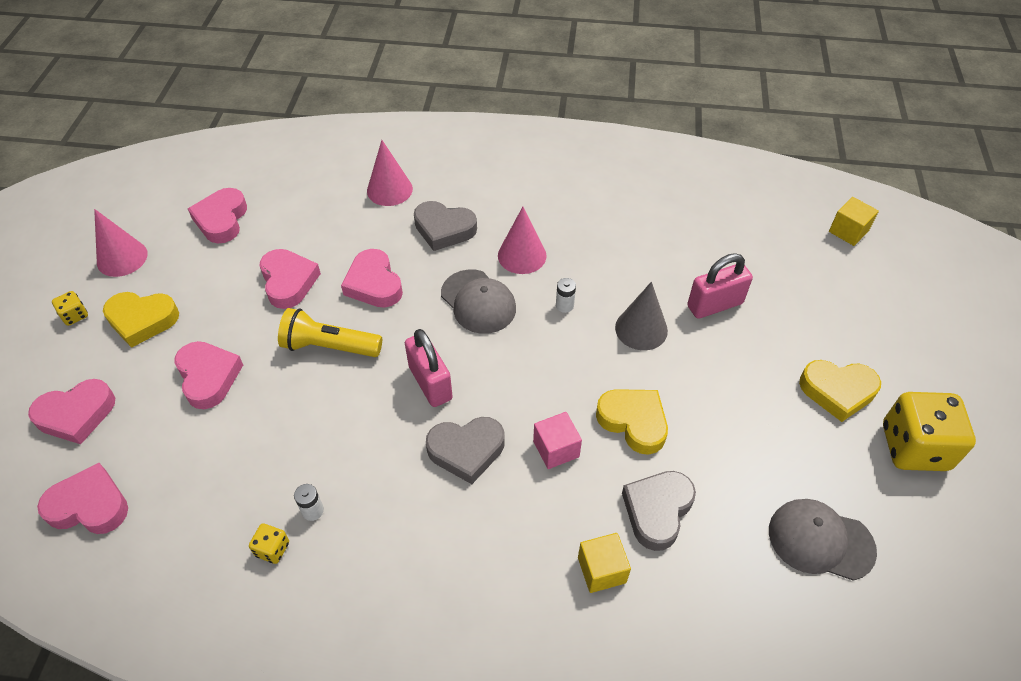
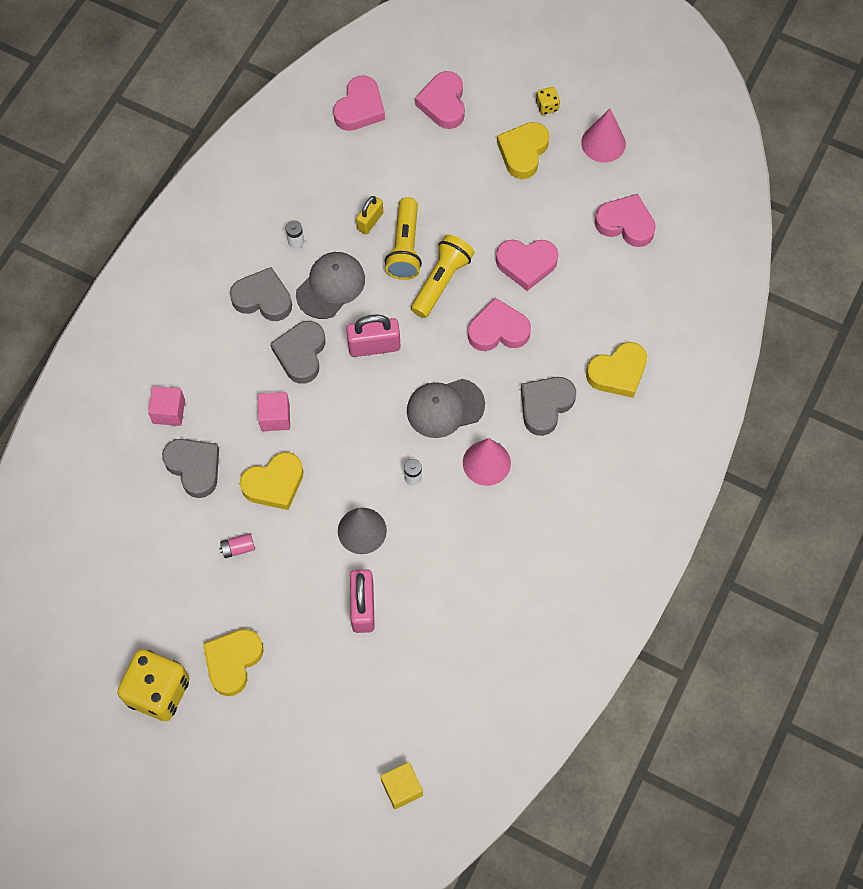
camera: 110 degrees right, 15 degrees up
pink heart [175,341,243,409] -> none
yellow dice [249,523,289,564] -> none
pink cone [367,140,413,206] -> yellow heart [586,342,647,398]
yellow cube [578,533,631,593] -> pink cube [148,386,185,426]
grey cap [769,499,877,581] -> grey cap moved to [296,252,365,319]
none -> pink battery [219,533,255,558]
none -> grey heart [230,267,292,321]
none -> yellow padlock [356,196,383,235]
none -> yellow flashlight [385,197,422,280]

